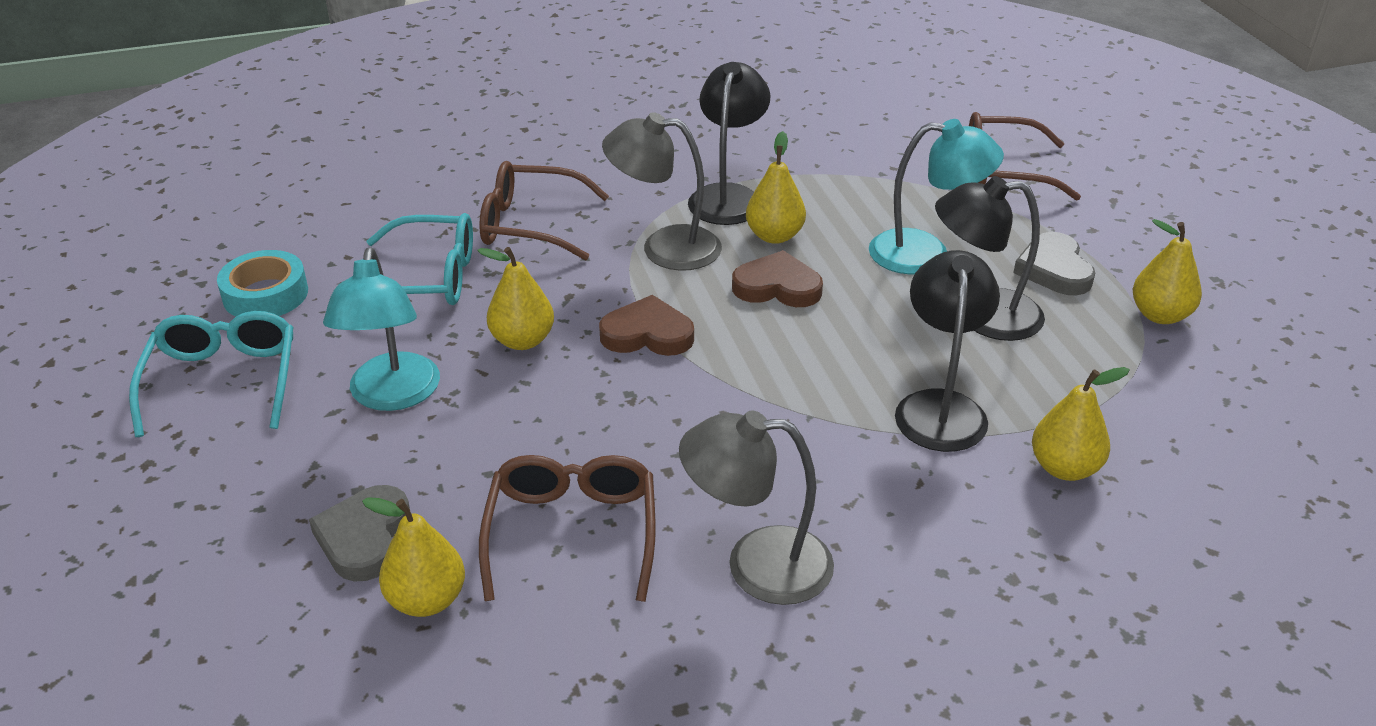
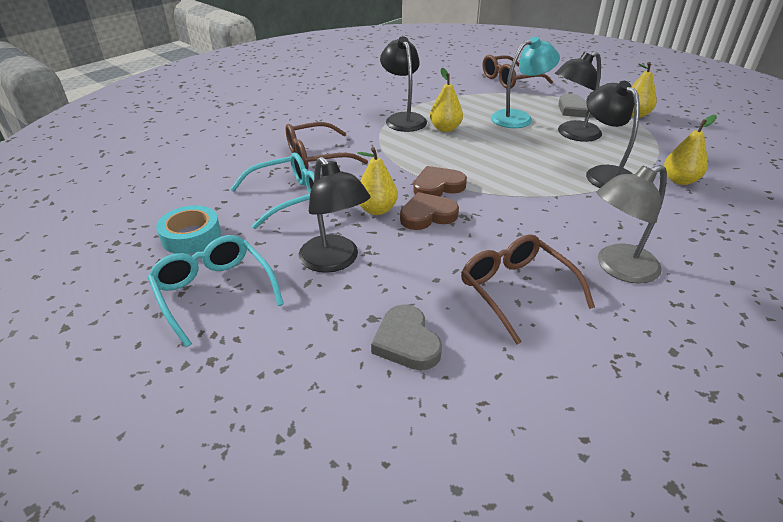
camera: 30 degrees left, 0 degrees up
turquoise lamp [323,248,440,411] -> black lamp [299,157,371,273]
yellow pear [362,497,465,617] -> none
grey lamp [602,112,722,271] -> none
brown heart [732,250,823,307] -> brown heart moved to [400,192,459,230]

